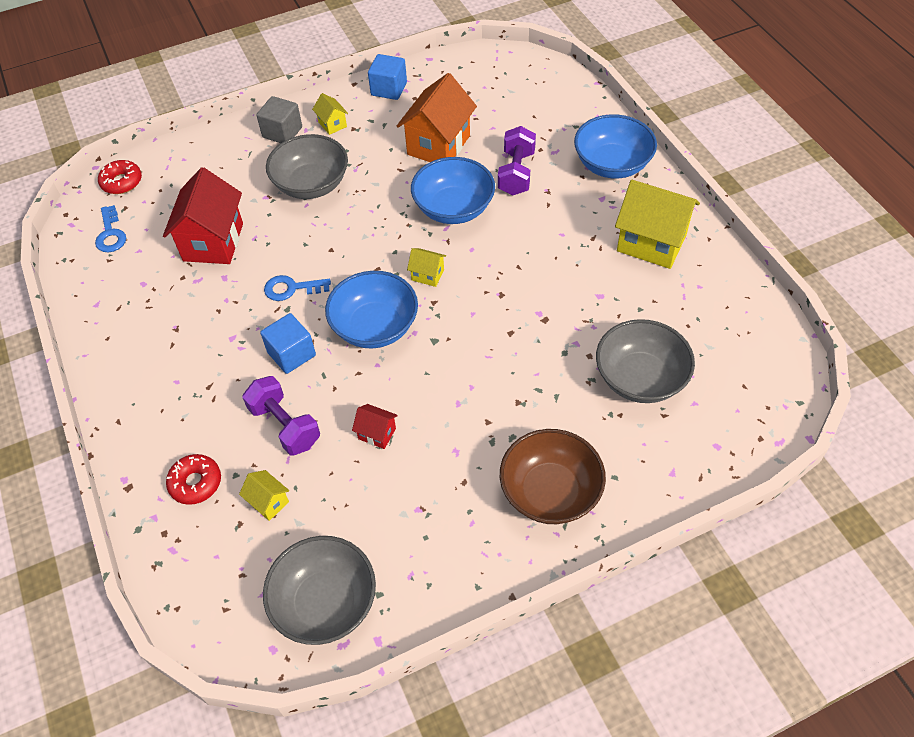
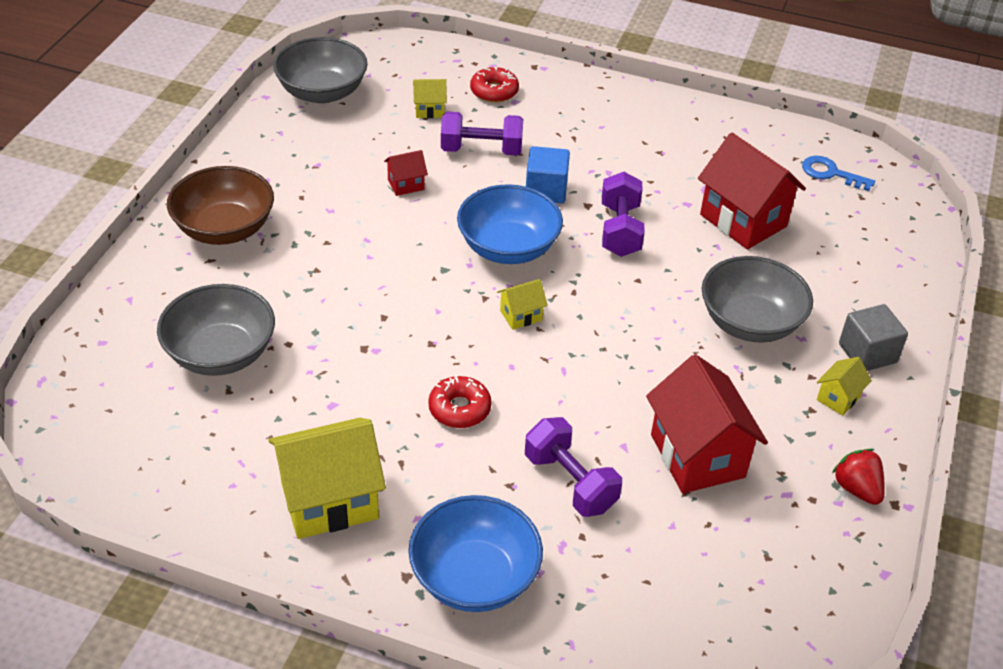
camera: 130 degrees right, 10 degrees down
red donut [98,160,142,194] -> red donut moved to [428,375,492,428]
blue key [264,275,331,301] -> purple dumbbell [602,172,645,257]
yellow house [312,93,348,135] -> yellow house turned 60 degrees counterclockwise [817,357,872,416]
blue cube [368,54,407,100] -> red strawberry [832,449,885,505]
orange house [397,73,477,162] -> red house [646,354,768,494]
blue bowl [411,157,495,224] -> none

